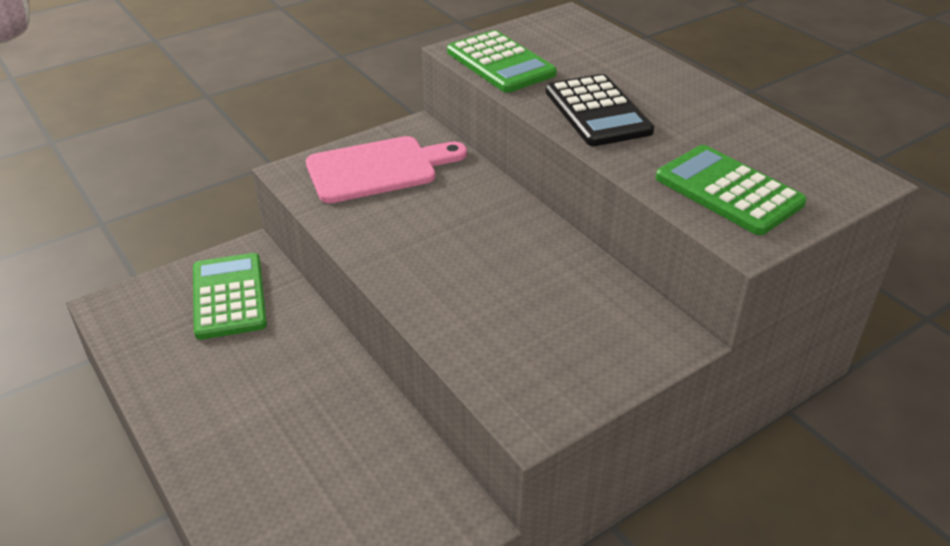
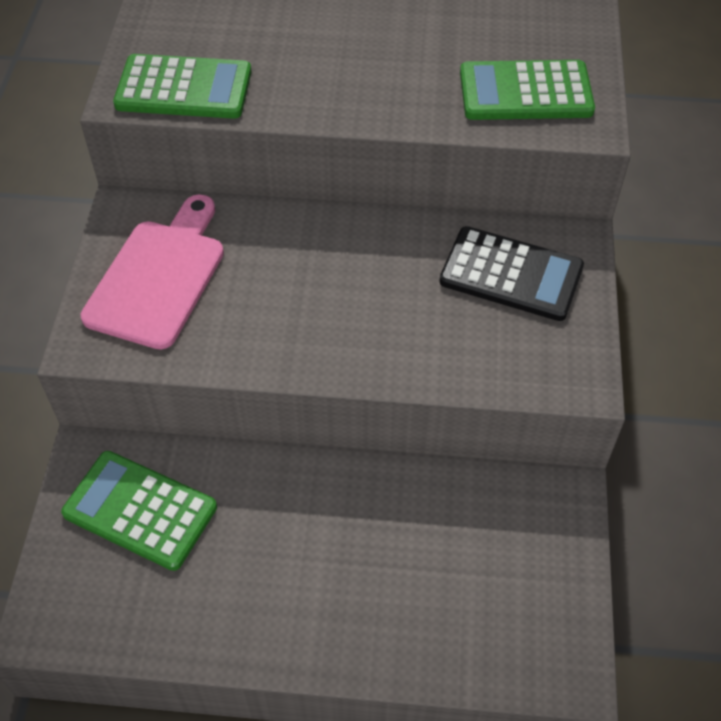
camera: 50 degrees left, 15 degrees up
black calculator [546,74,654,146] -> black calculator moved to [439,226,584,321]

